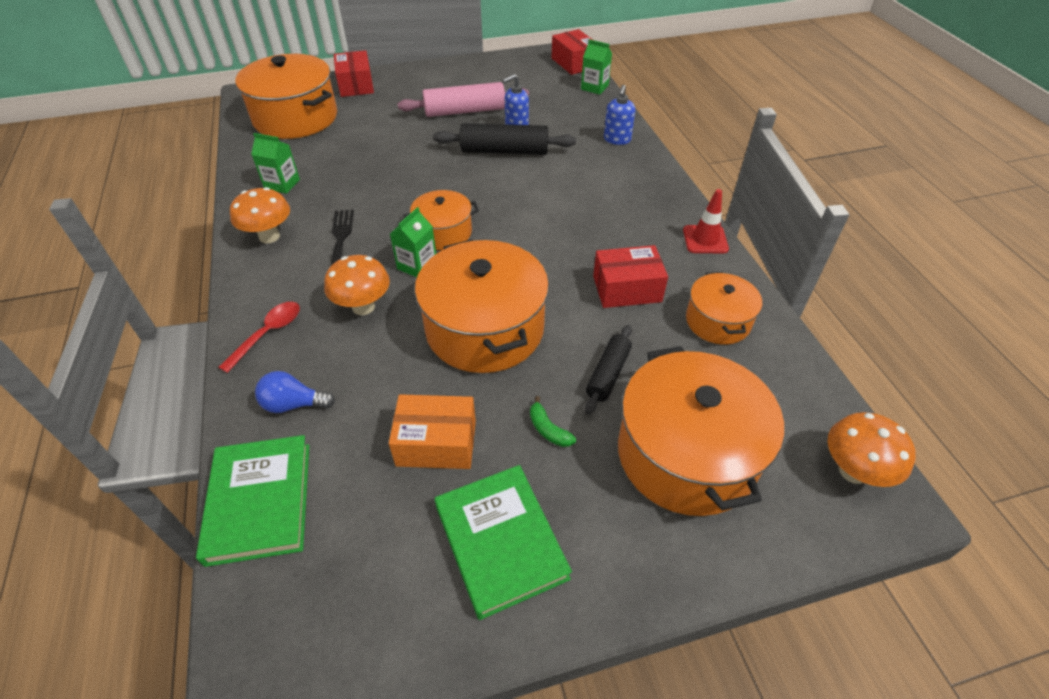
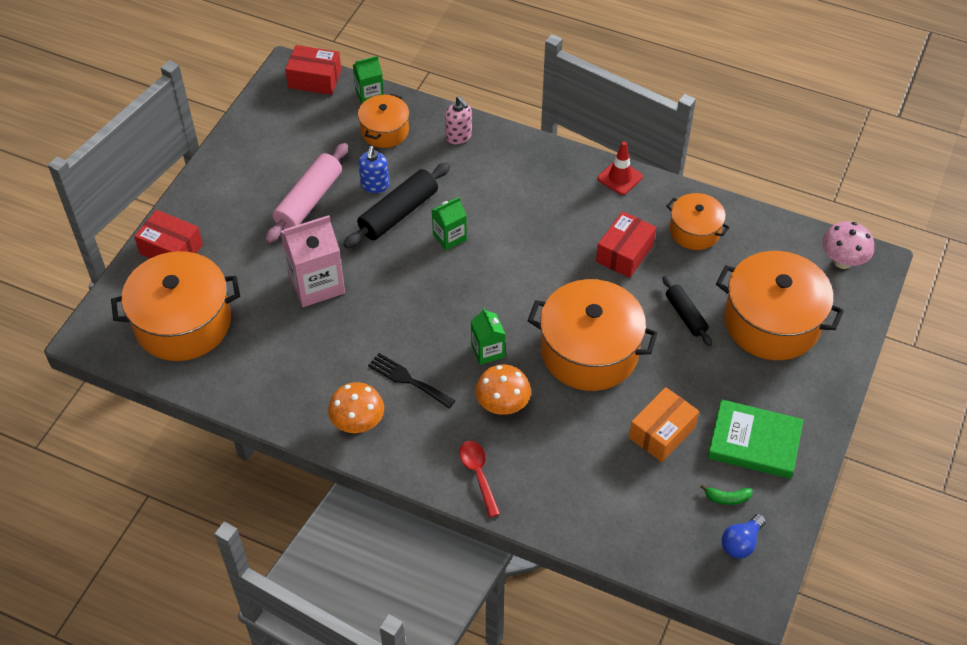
camera: 50 degrees left, 5 degrees up
green book [196,435,309,567] -> none
green carton [251,133,300,194] -> green carton moved to [432,197,467,250]
blue light bulb [255,371,335,413] -> blue light bulb moved to [722,514,766,558]
orange pot [403,190,479,250] -> orange pot moved to [358,94,409,148]
green banana [530,396,576,447] -> green banana moved to [701,484,753,505]
blue soap dispenser [604,85,635,145] -> pink soap dispenser [445,96,472,144]
orange mushroom [828,412,916,487] -> pink mushroom [822,221,874,269]
none -> pink carton [280,215,345,307]

